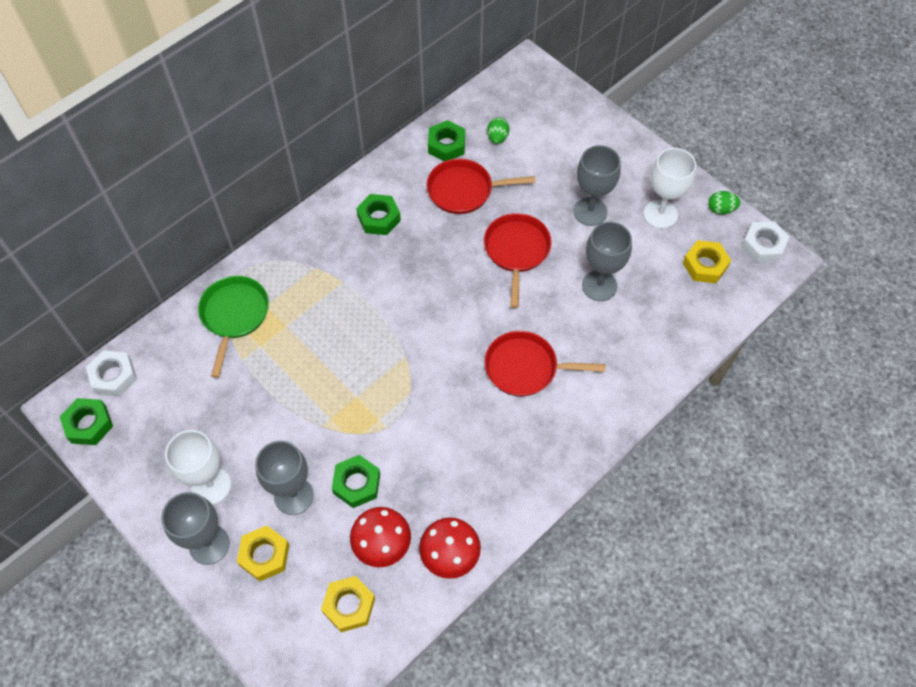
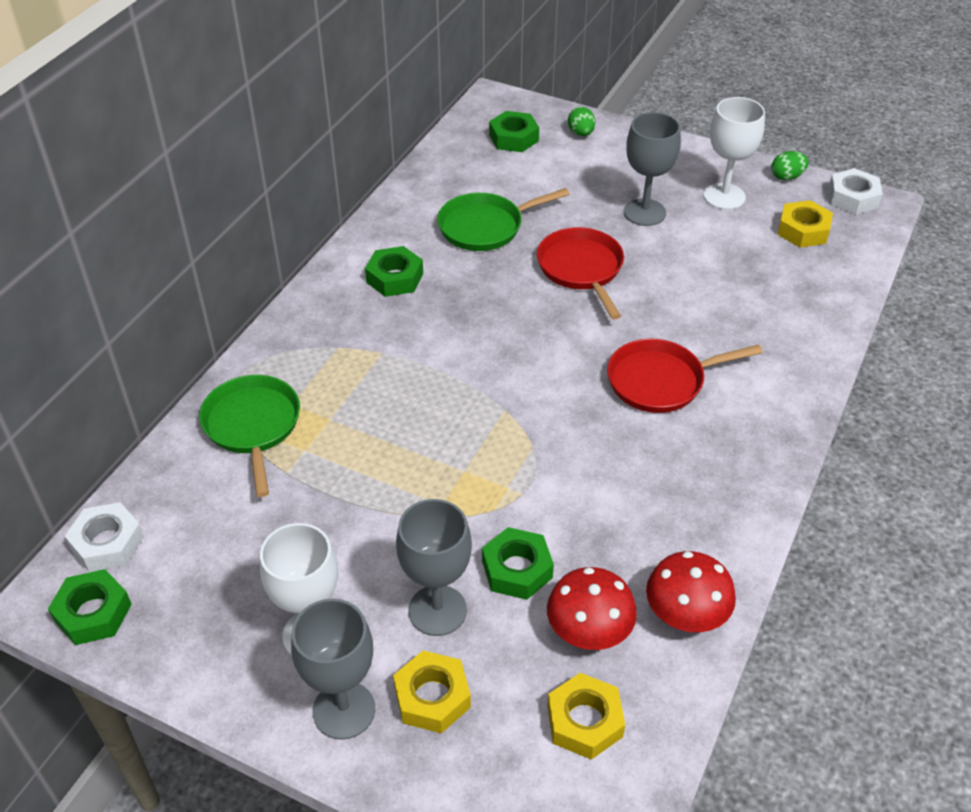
camera: 20 degrees left, 15 degrees down
red pan [426,159,535,214] -> green pan [437,188,570,251]
green nut [428,120,465,161] -> green nut moved to [489,111,539,152]
green egg [487,117,510,144] -> green egg moved to [568,107,595,136]
grey goblet [582,222,632,301] -> none

